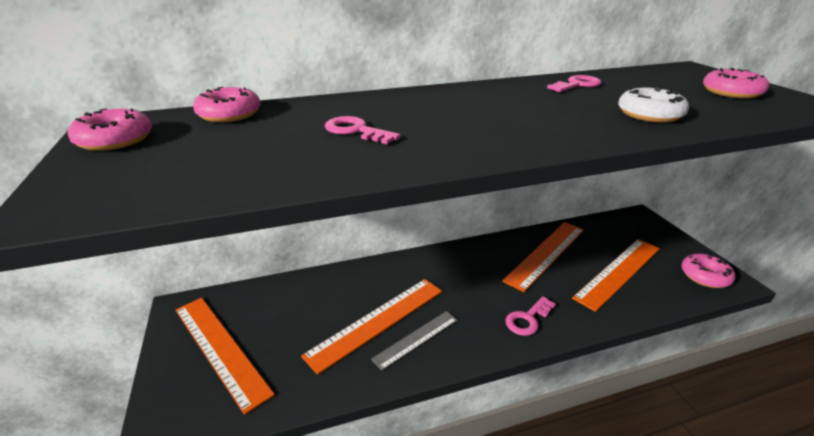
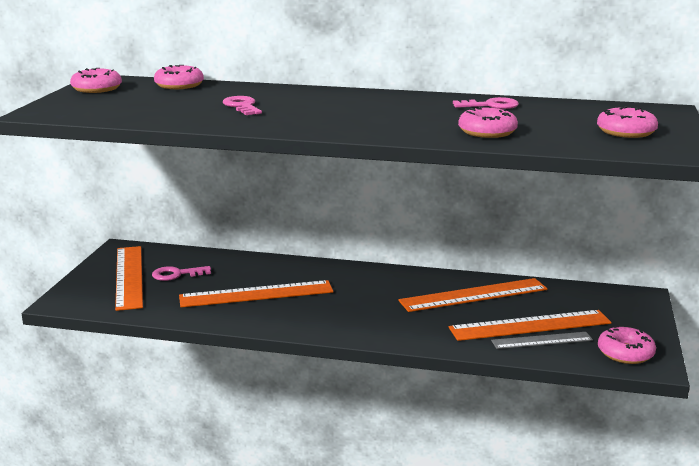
camera: 30 degrees right, 10 degrees down
grey ruler [371,311,458,371] -> grey ruler moved to [491,332,593,349]
pink key [505,296,556,336] -> pink key moved to [152,266,211,281]
white donut [618,87,689,123] -> pink donut [458,107,518,138]

